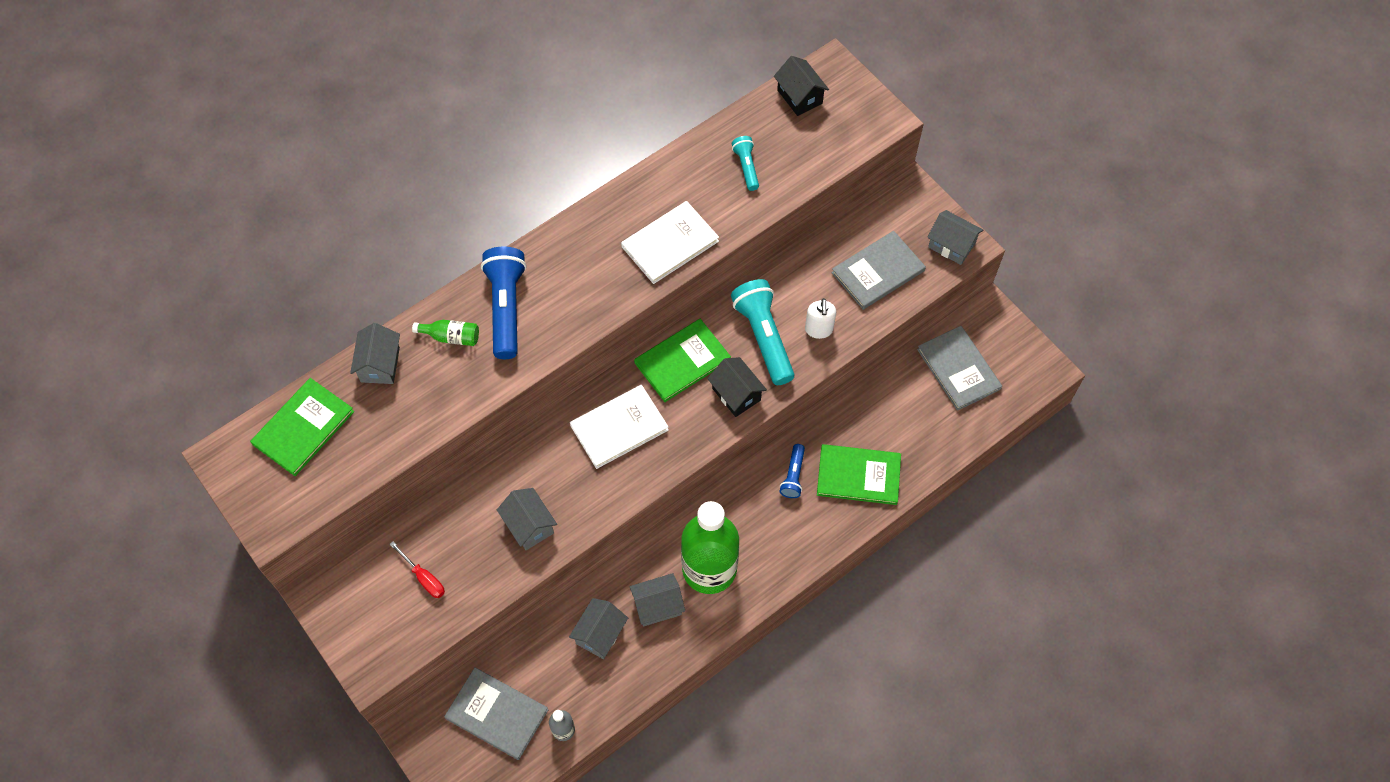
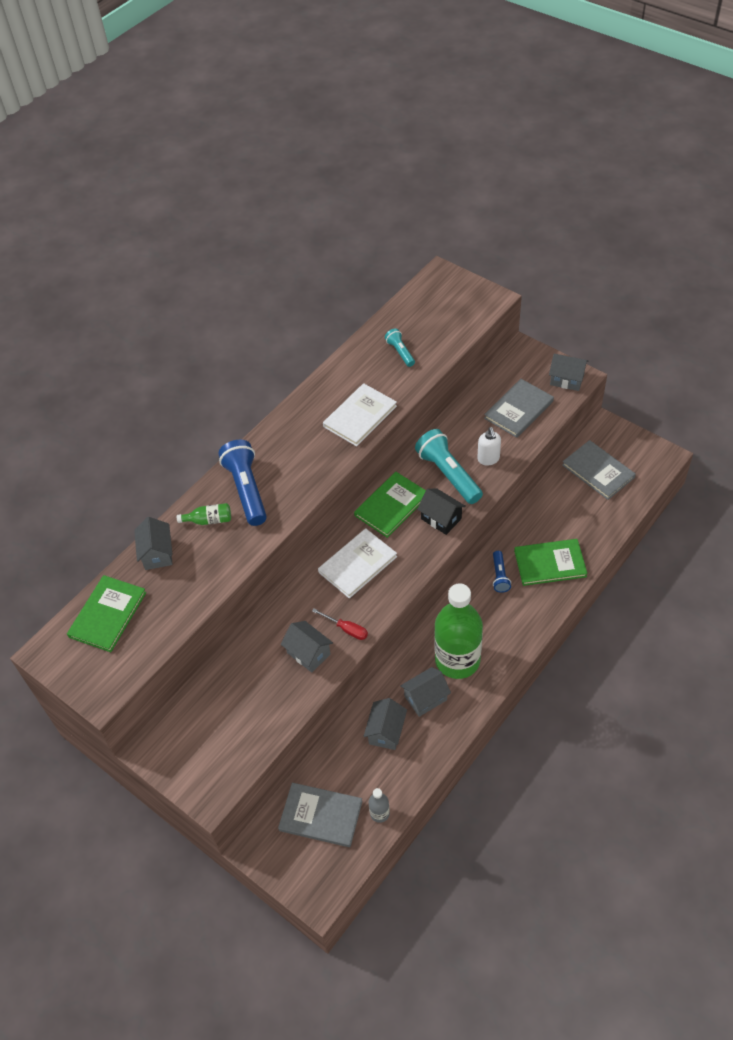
camera: 10 degrees left, 10 degrees down
red screwdriver [390,541,445,598] -> red screwdriver moved to [312,609,368,640]
black house [774,56,829,116] -> none

